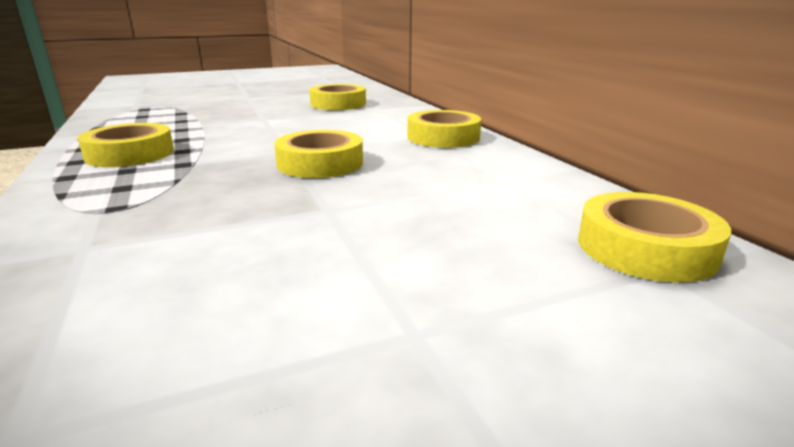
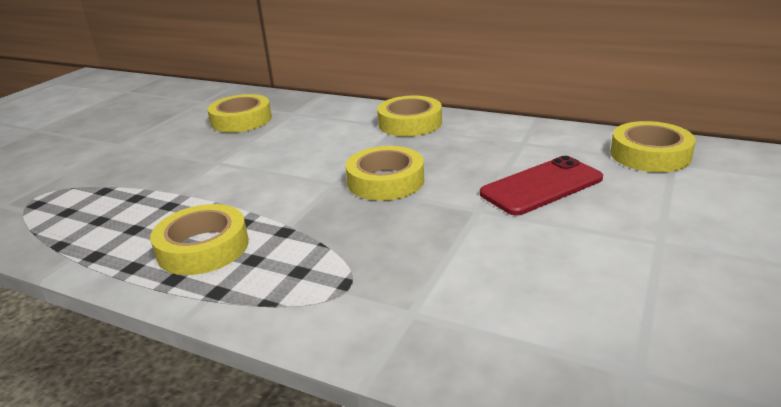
camera: 40 degrees left, 5 degrees up
none -> red phone [480,156,603,216]

